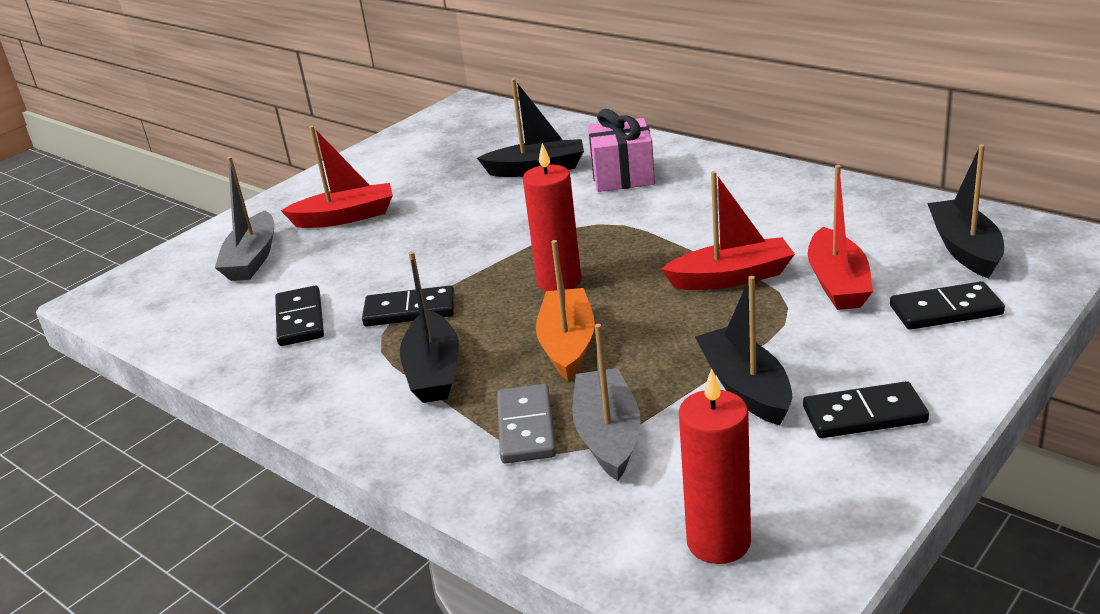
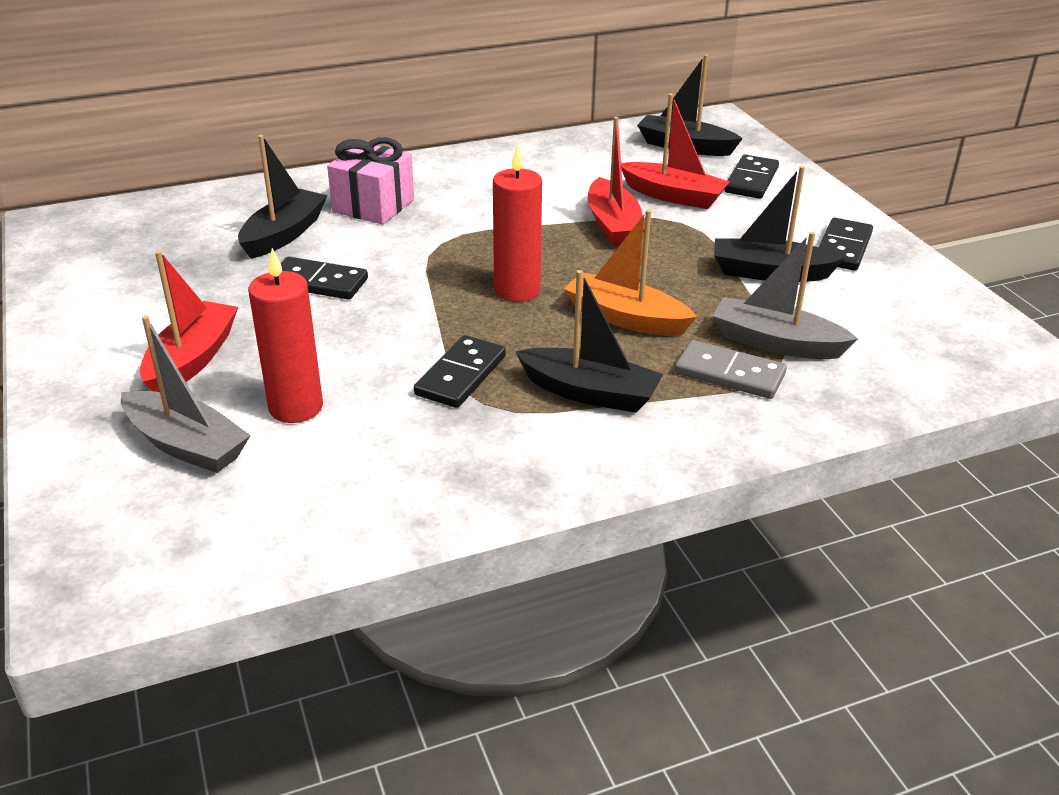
camera: 65 degrees left, 5 degrees up
black domino [275,286,324,346] -> black domino moved to [281,257,368,300]
red boat [661,171,795,290] -> red boat turned 150 degrees clockwise [588,117,645,247]
red candle [679,368,751,564] -> red candle moved to [248,248,323,423]

